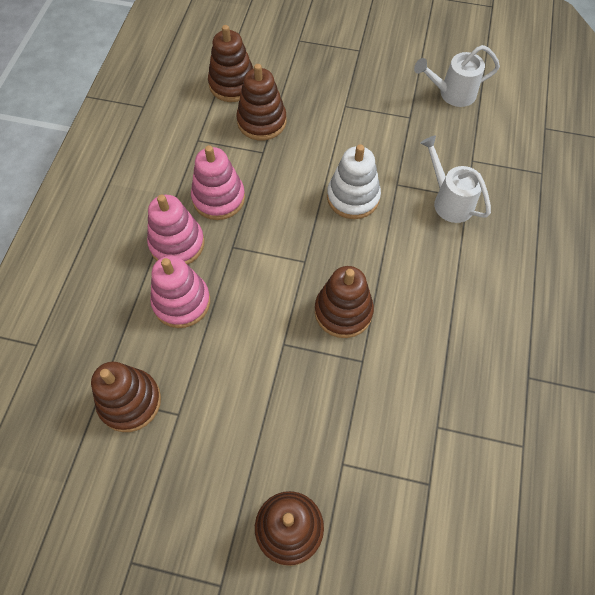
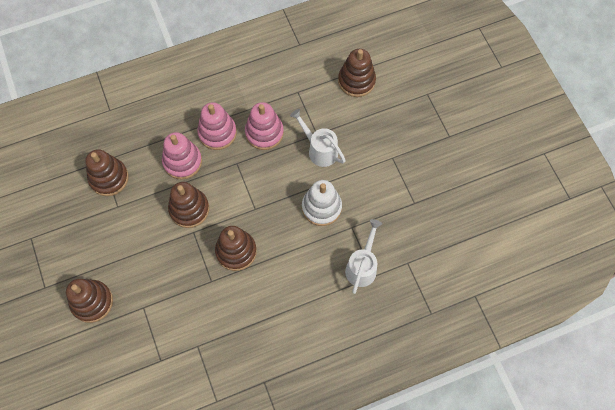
camera: 55 degrees right, 5 degrees up
brown stacking toy [236,64,286,140] -> brown stacking toy moved to [168,182,209,228]
white watering can [414,45,500,107] -> white watering can moved to [290,109,346,167]

